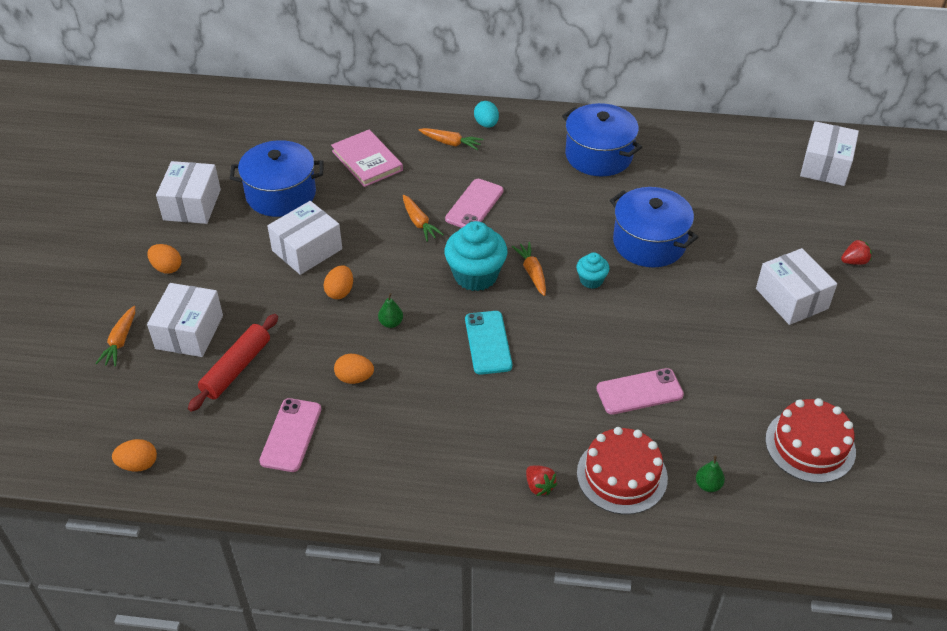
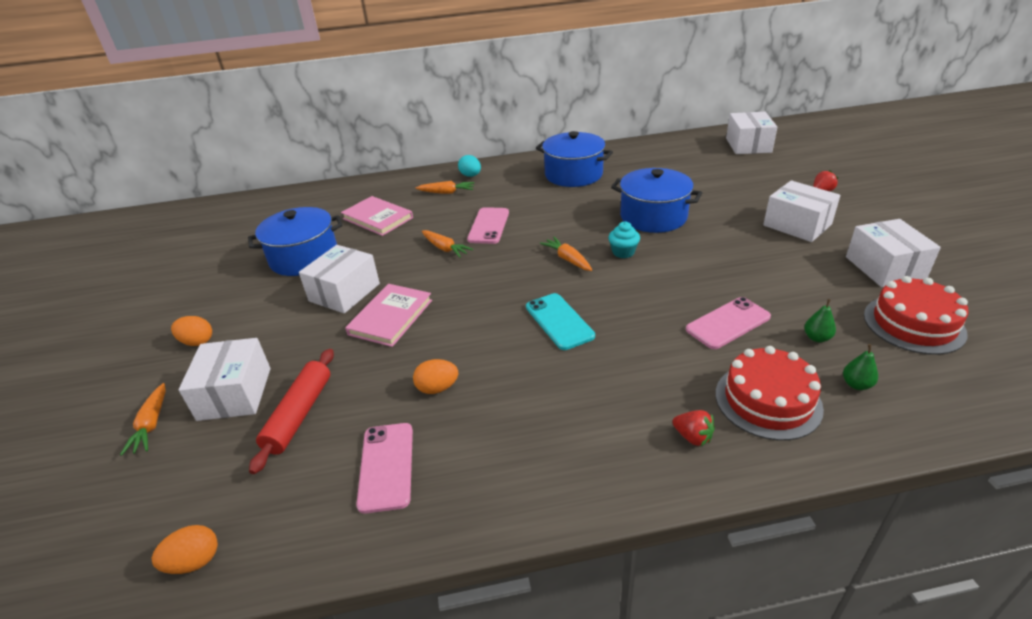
camera: 15 degrees left, 10 degrees down
white box [156,161,221,224] -> white box moved to [846,219,941,287]
orange egg [324,265,353,299] -> pink book [345,284,432,347]
green pear [378,293,403,328] -> green pear moved to [804,299,836,342]
turquoise cupcake [444,221,508,291] -> none

